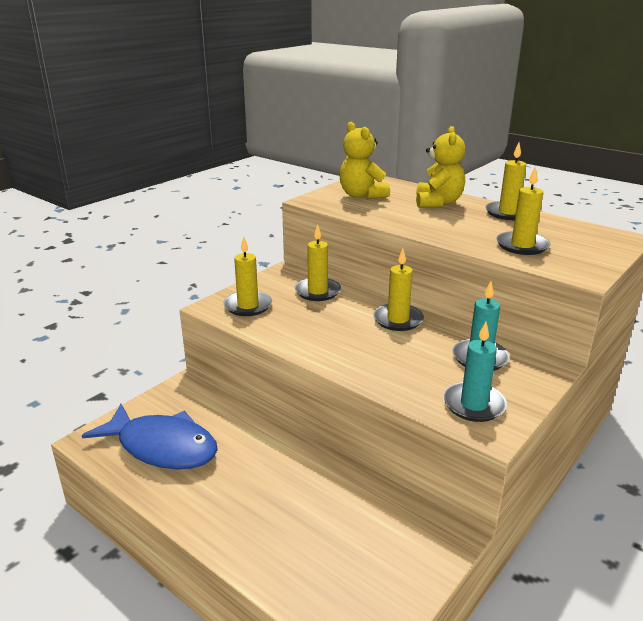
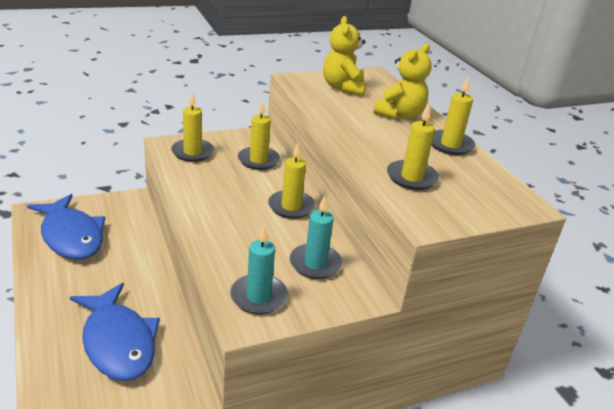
camera: 25 degrees right, 5 degrees up
none -> blue fish [70,283,160,381]

